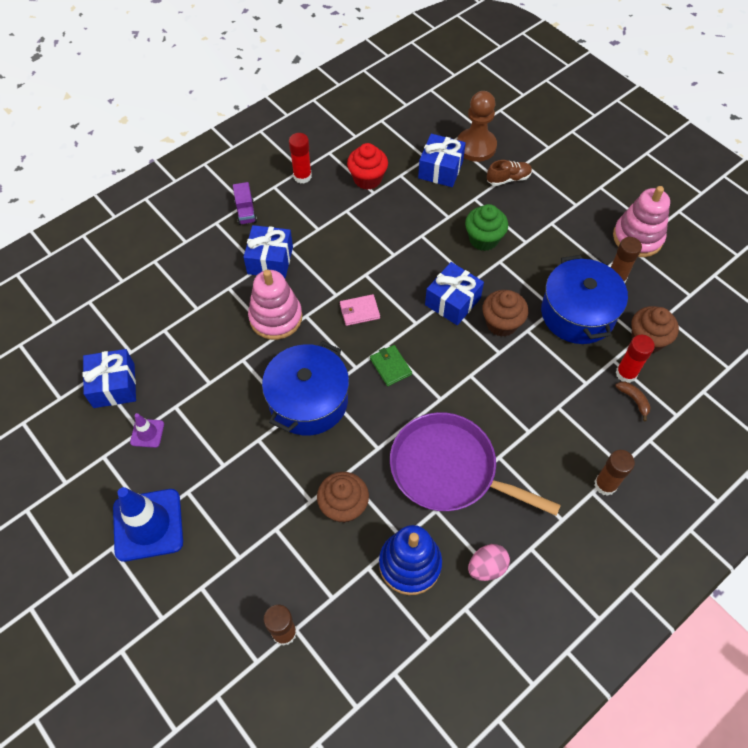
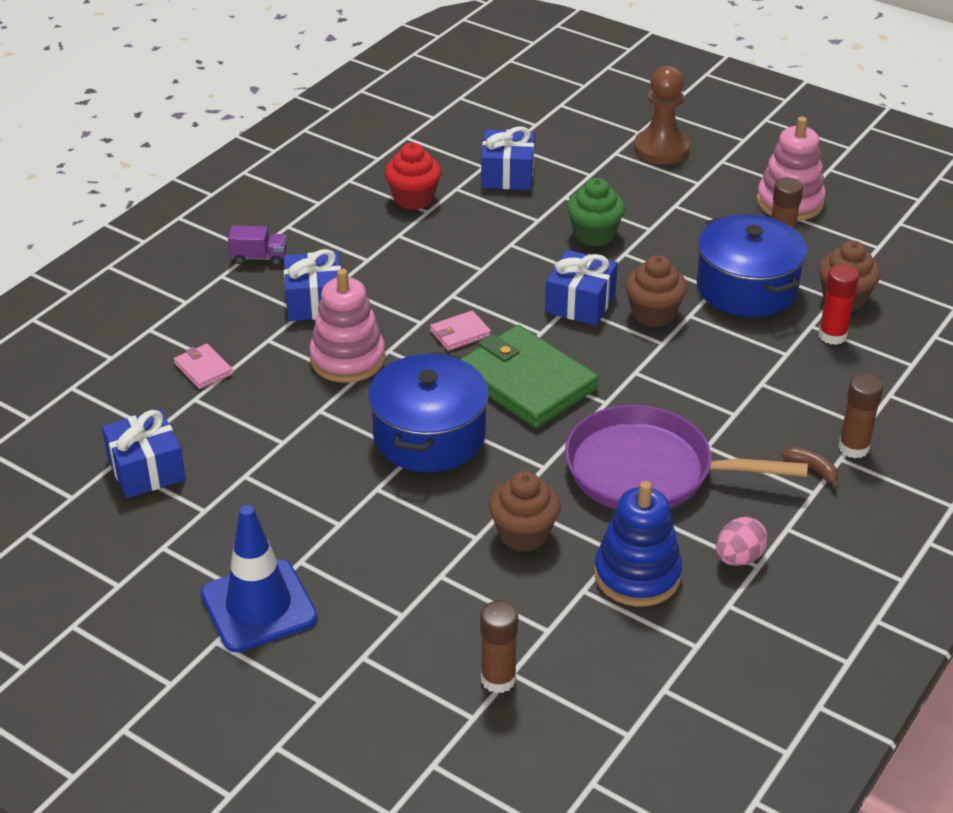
camera: 15 degrees left, 20 degrees down
purple traffic cone [130,413,164,448] -> none
purple truck [233,182,257,225] -> purple truck turned 60 degrees counterclockwise [228,225,287,266]
red glue stick [289,133,312,184] -> none
green wallet [370,345,412,386] -> green wallet [461,325,599,428], size x2.25
brown pawn [457,91,497,162] -> brown pawn moved to [634,66,690,165]
brown shoe [487,160,532,186] -> none
brown banana [615,382,651,421] -> brown banana moved to [781,447,838,489]
none -> pink wallet [174,344,233,389]

